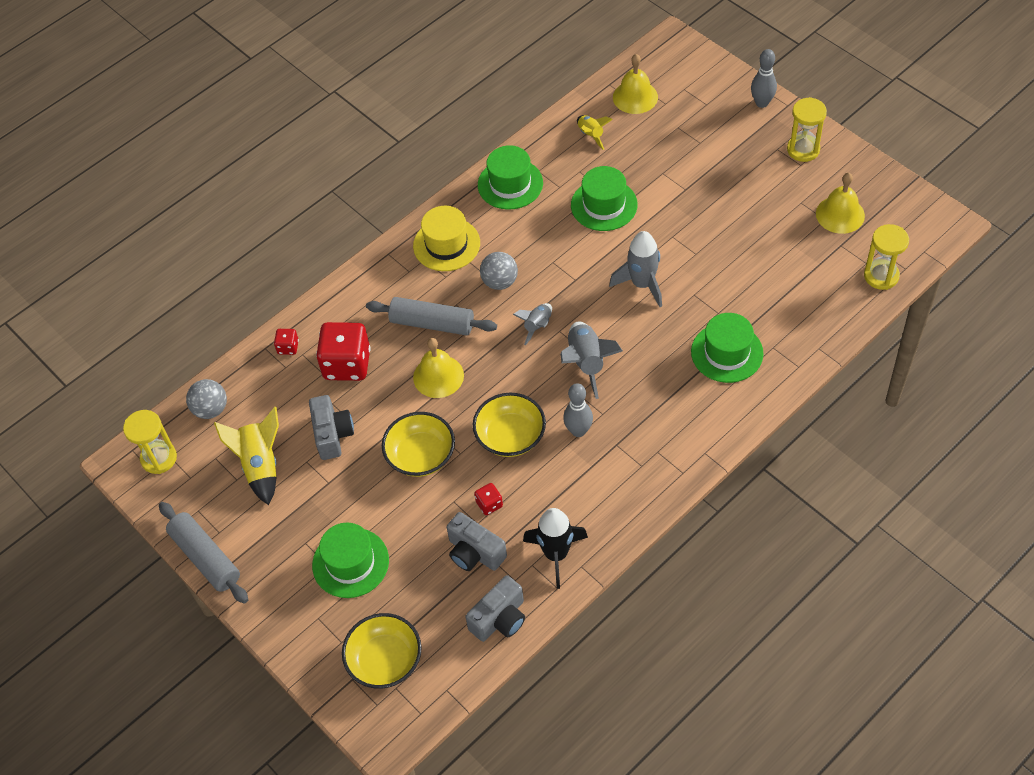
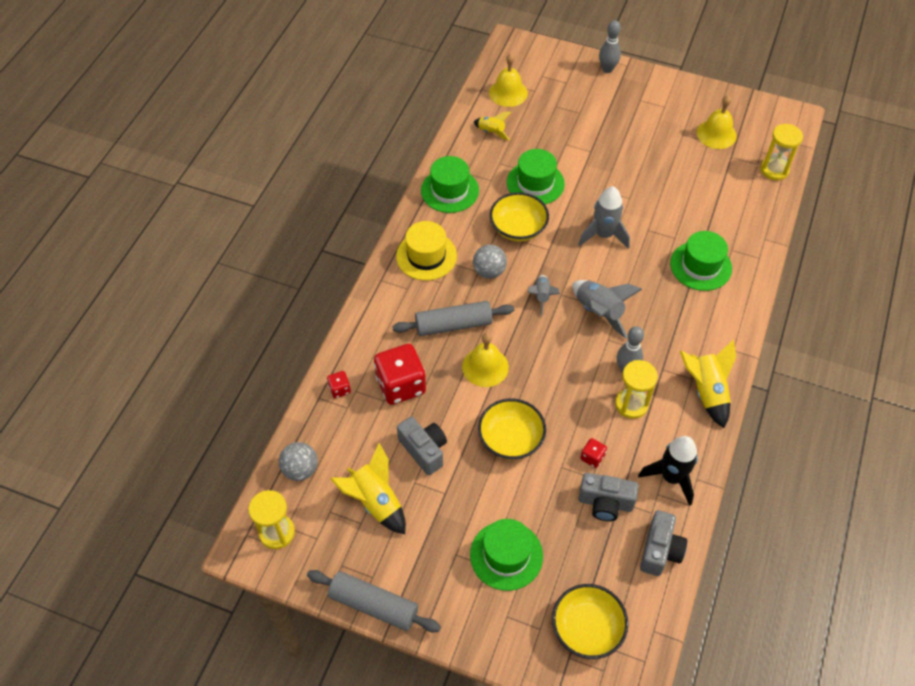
camera: 30 degrees left, 0 degrees up
yellow bowl [473,393,546,457] -> yellow bowl moved to [490,192,549,242]
yellow hourglass [787,97,827,162] -> yellow hourglass moved to [615,360,658,419]
none -> yellow rocket [680,340,736,428]

